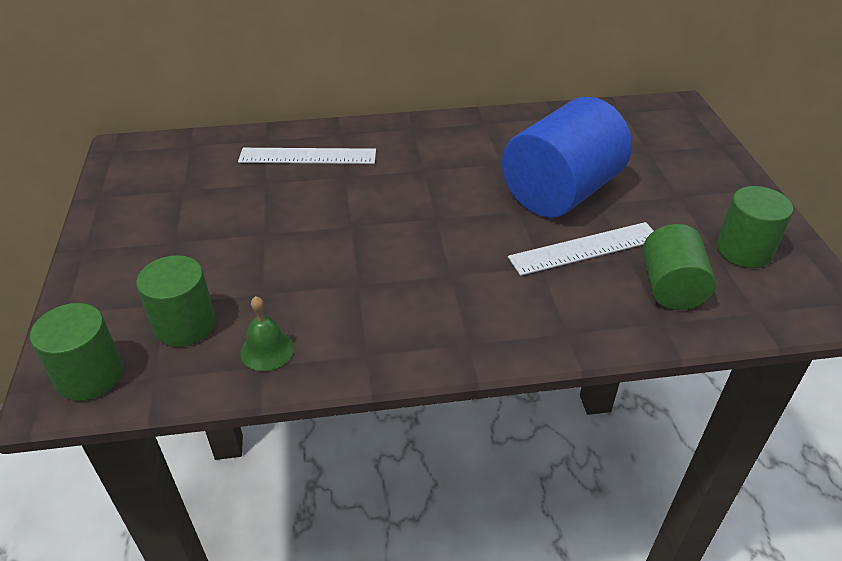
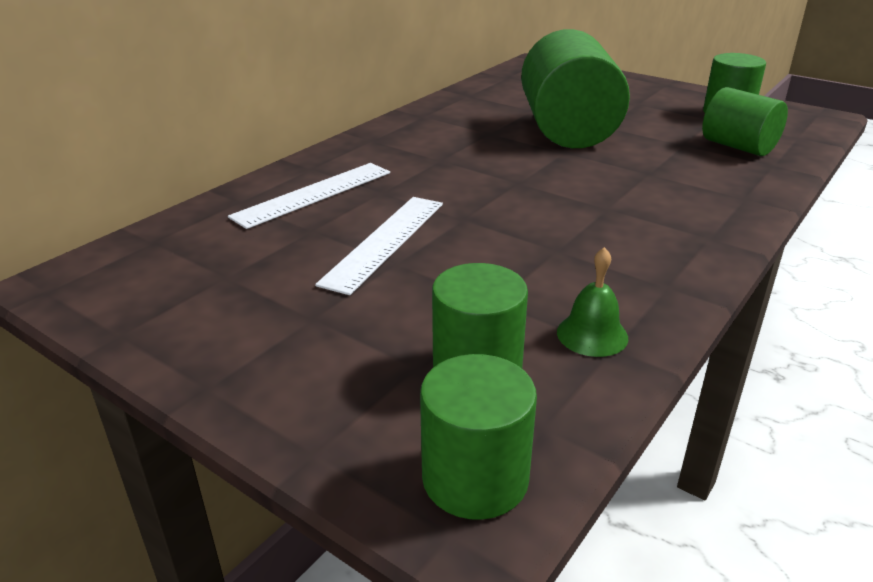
camera: 45 degrees left, 10 degrees down
blue cylinder [502,97,632,218] -> green cylinder [521,29,630,148]
white ruler [508,222,654,276] -> white ruler moved to [315,197,443,295]

